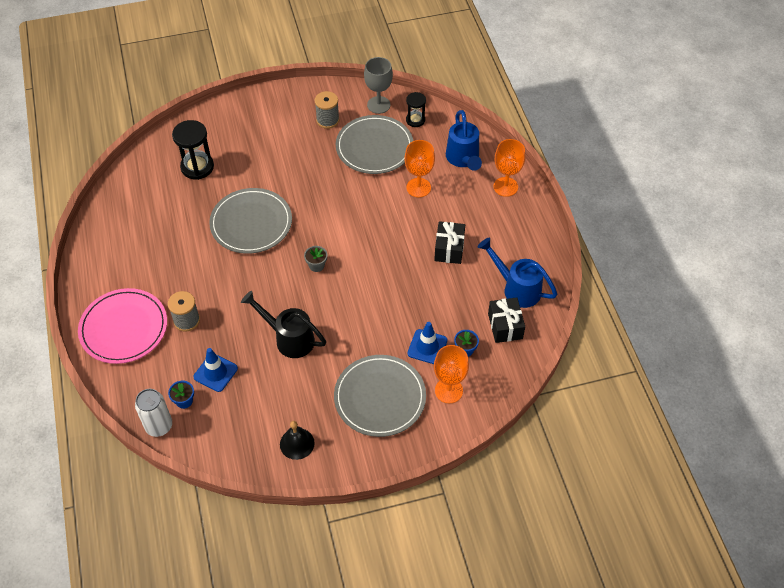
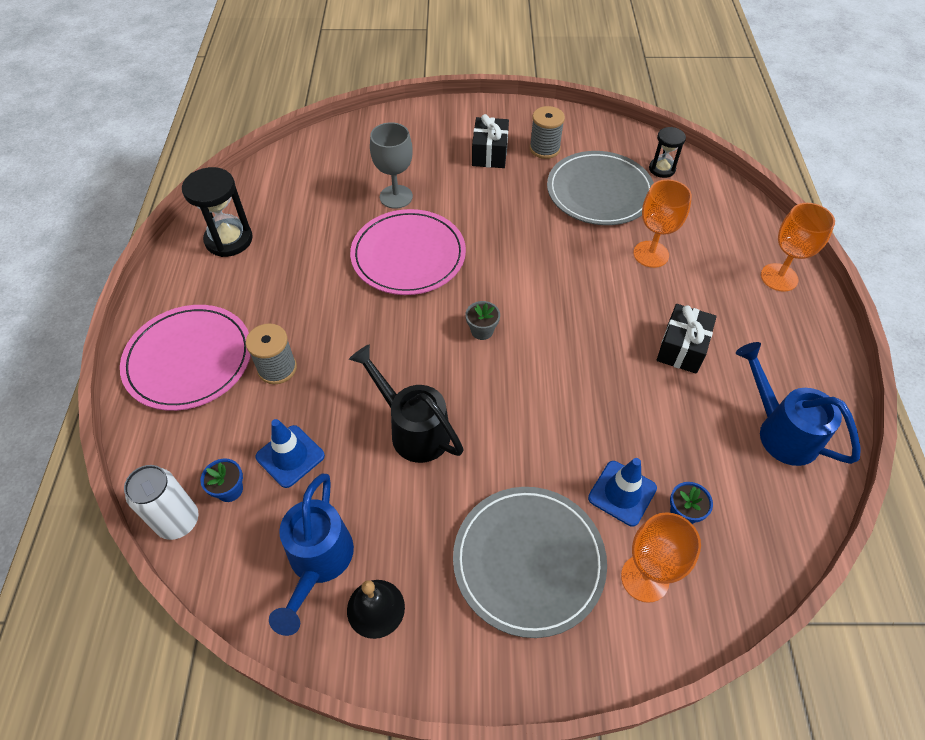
camera: 15 degrees right, 0 degrees up
black hourglass [172,120,214,180] -> black hourglass moved to [182,167,253,257]
grey plate [209,188,292,254] -> pink plate [350,209,466,295]
grey goblet [364,57,393,114] -> grey goblet moved to [370,122,413,209]
blue watering can [446,110,482,171] -> blue watering can moved to [269,474,354,636]
black gift [488,297,525,343] -> black gift moved to [472,114,509,168]

